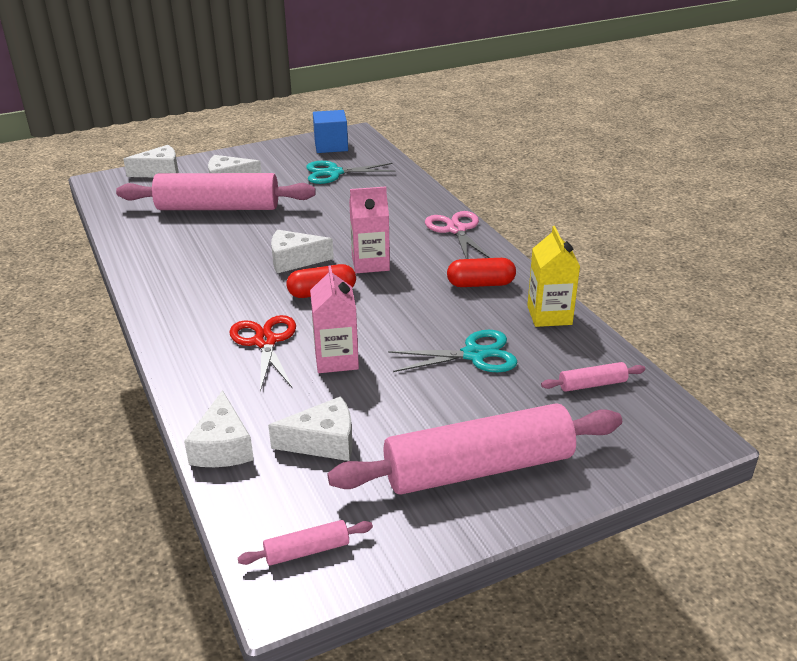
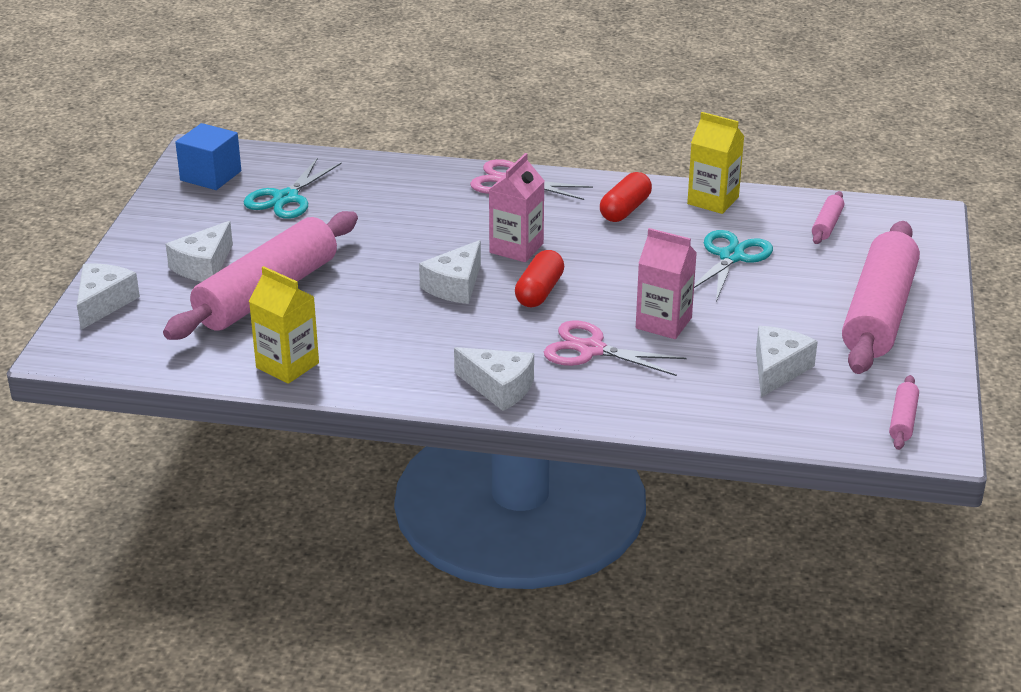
camera: 55 degrees left, 0 degrees up
white cheese [184,390,254,467] -> white cheese moved to [454,347,534,411]
red scissors [230,315,296,392] -> pink scissors [544,320,686,376]
none -> yellow carton [249,266,319,384]

